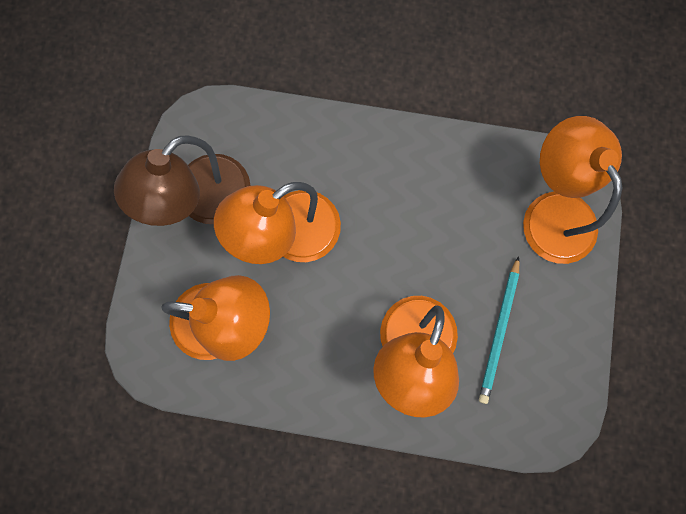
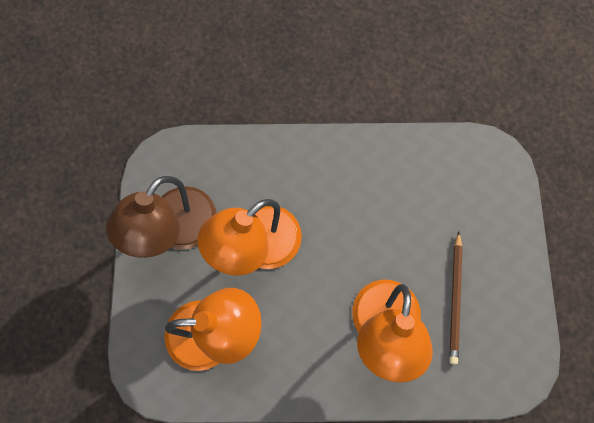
camera: 10 degrees left, 5 degrees down
turquoise pencil [479,256,519,404] -> brown pencil [449,231,463,365]
orange lamp [523,116,622,264] -> none

